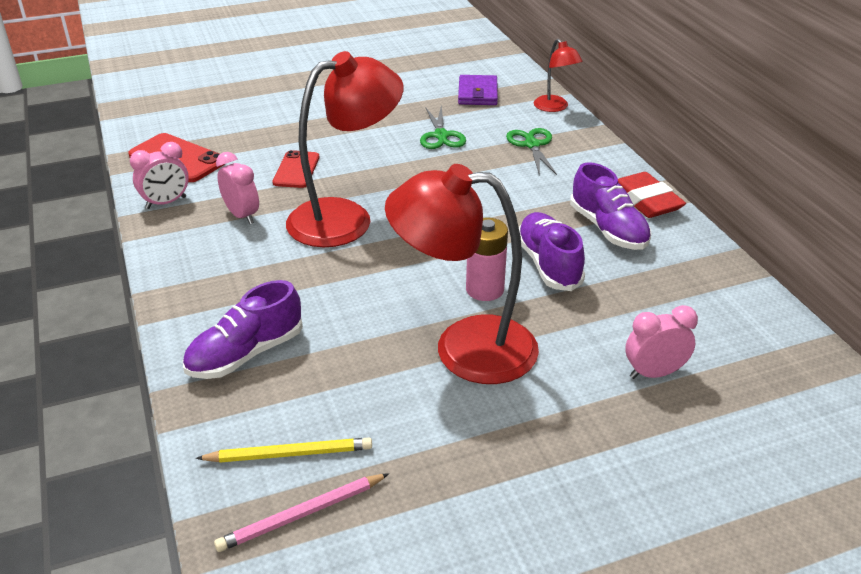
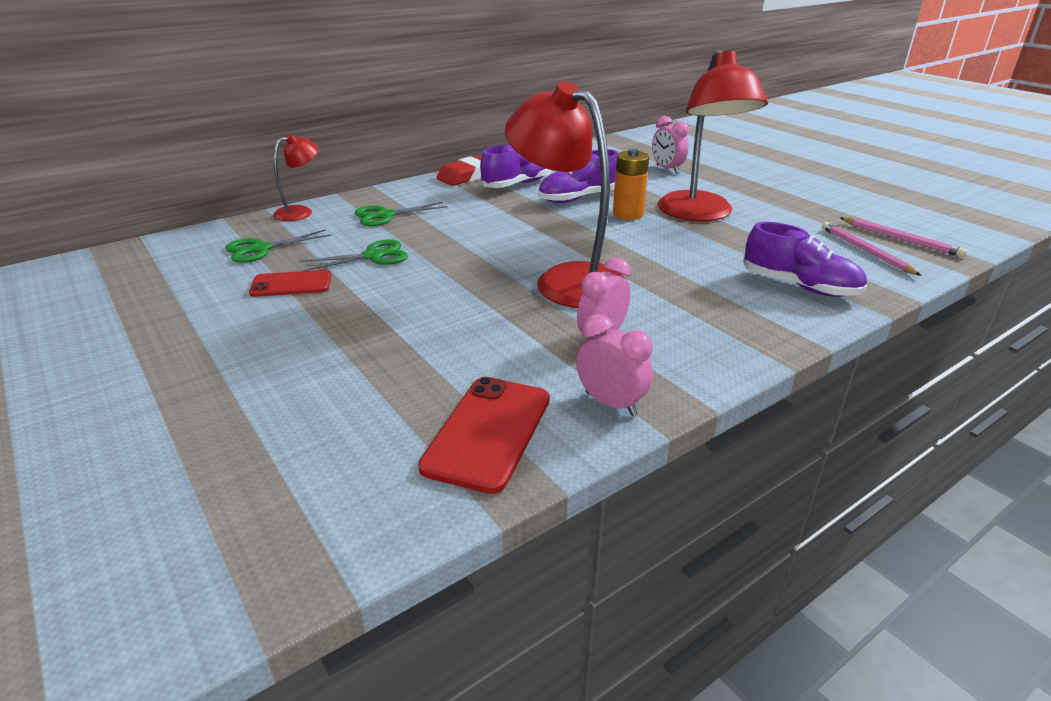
camera: 105 degrees left, 5 degrees down
yellow pencil [196,438,372,463] -> pink pencil [822,222,922,276]
red phone [272,150,319,188] -> red phone moved to [249,270,331,297]
purple wallet [458,75,498,105] -> green scissors [225,229,331,263]
pink battery [466,218,508,301] -> orange battery [613,149,649,220]

